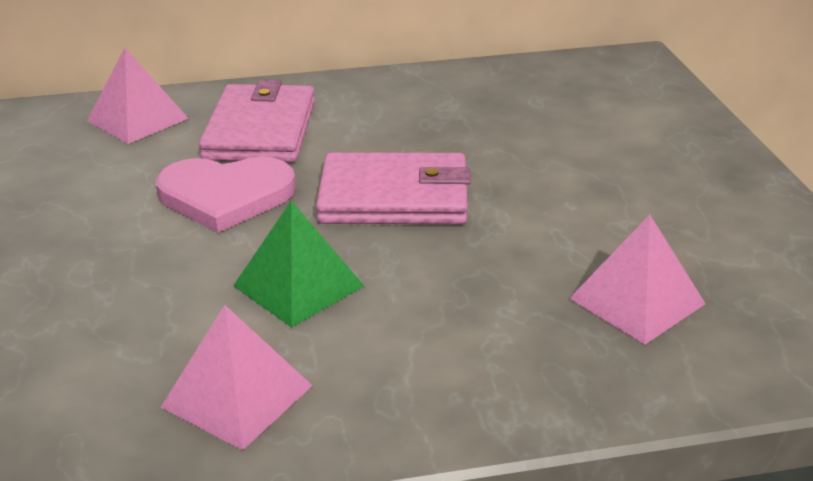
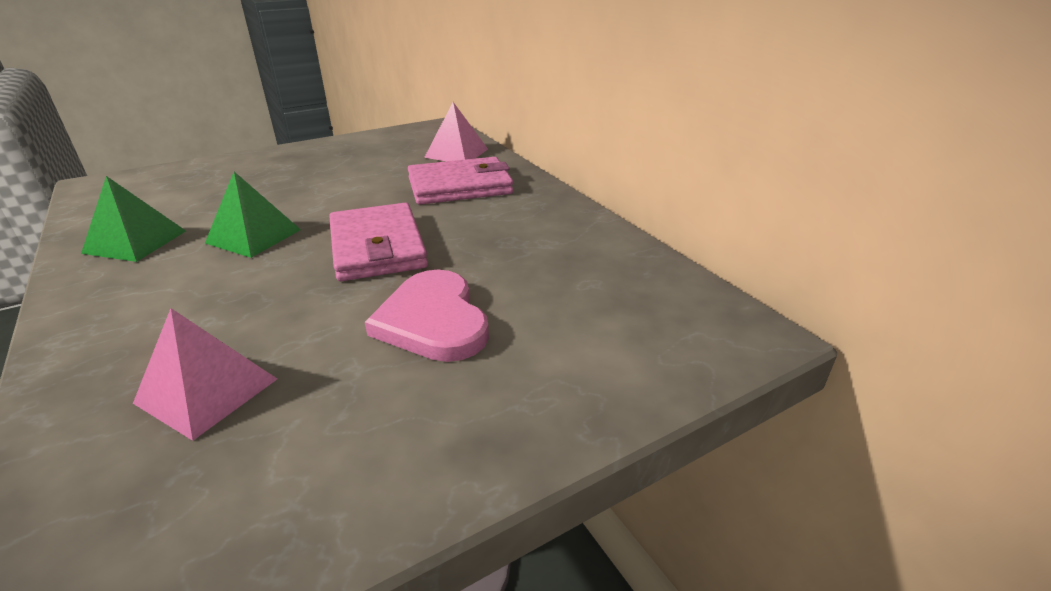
camera: 70 degrees right, 0 degrees up
pink heart [156,157,296,233] -> pink heart moved to [365,270,489,362]
pink pyramid [161,305,313,450] -> green pyramid [81,176,186,262]

